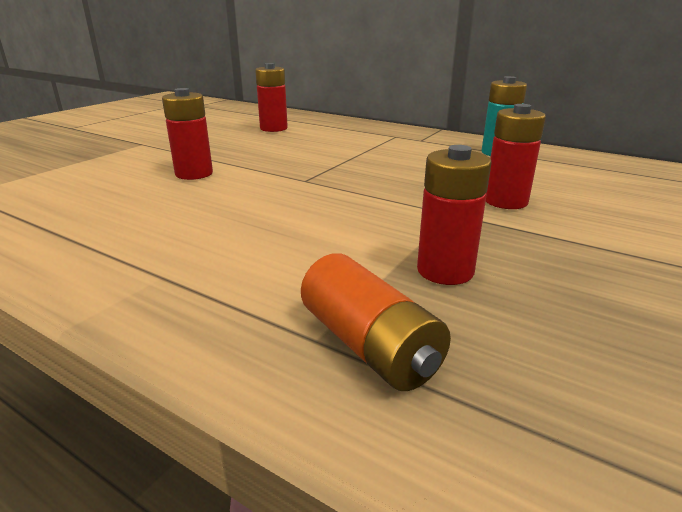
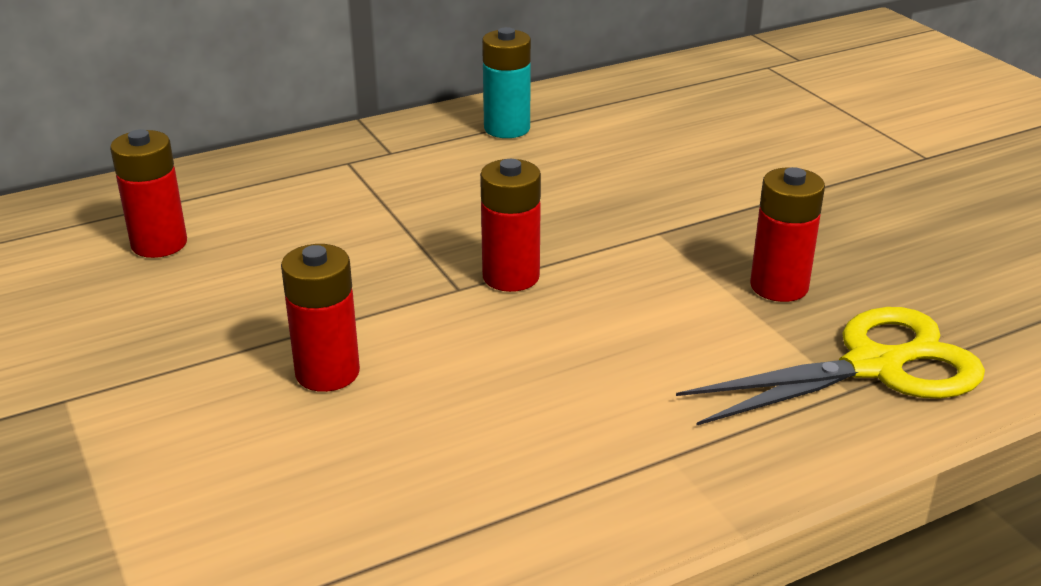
camera: 60 degrees left, 5 degrees up
orange battery [301,253,451,391] -> yellow scissors [676,307,985,426]
red battery [486,104,546,209] -> red battery moved to [480,159,541,292]

